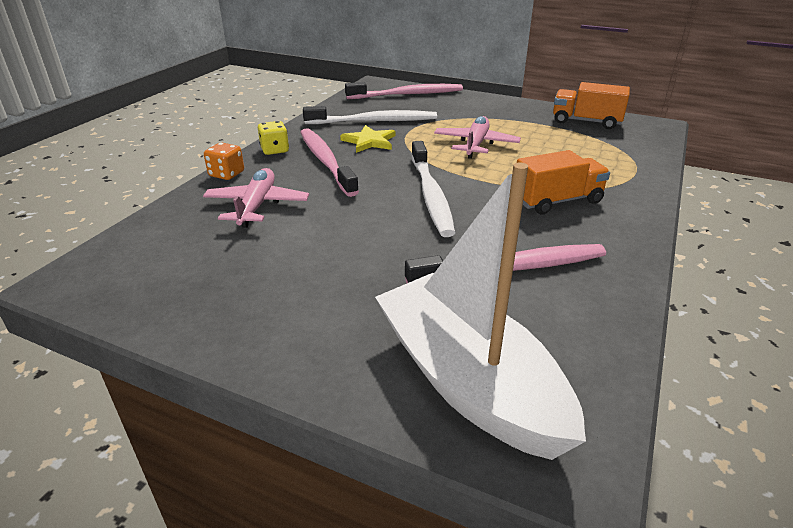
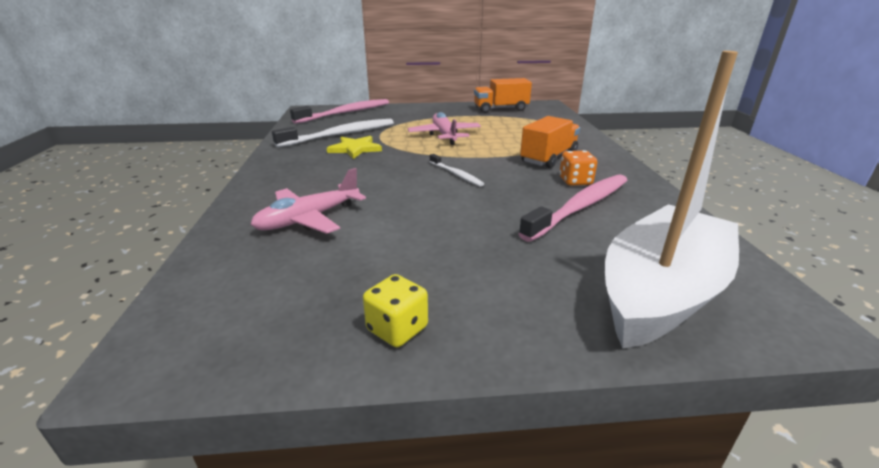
camera: 30 degrees left, 5 degrees down
pink plane [203,168,309,228] -> pink plane turned 105 degrees counterclockwise [250,168,366,234]
orange dice [204,142,244,180] -> orange dice moved to [559,150,597,186]
yellow dice [258,121,289,155] -> yellow dice moved to [363,274,428,347]
pink toothbrush [300,128,359,197] -> none
white boat [375,162,586,460] -> white boat turned 105 degrees clockwise [605,51,739,349]
white toothbrush [411,141,455,237] -> white toothbrush [429,154,484,187], size x0.51

